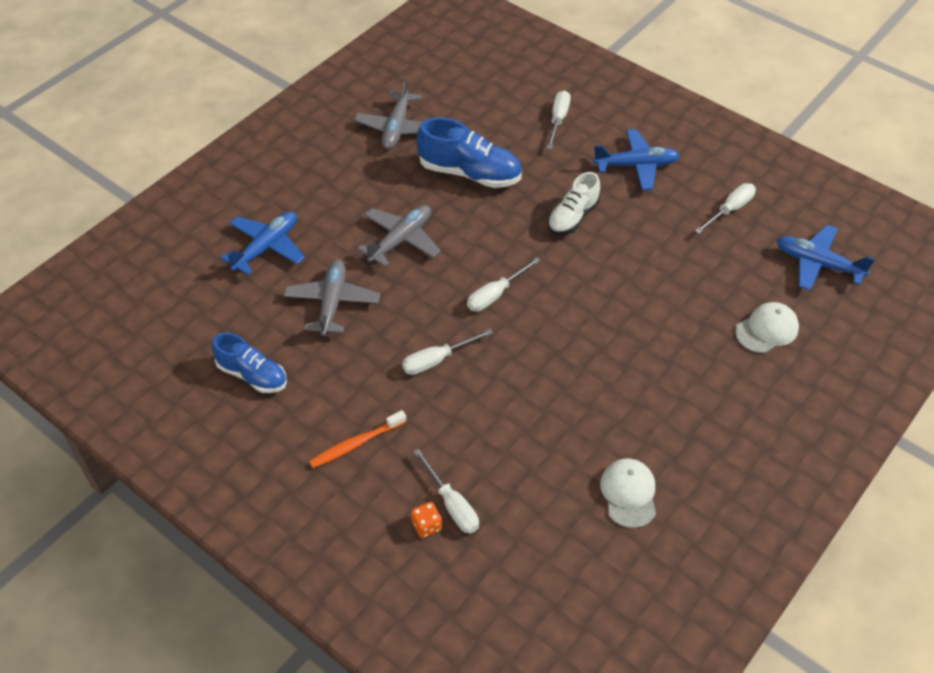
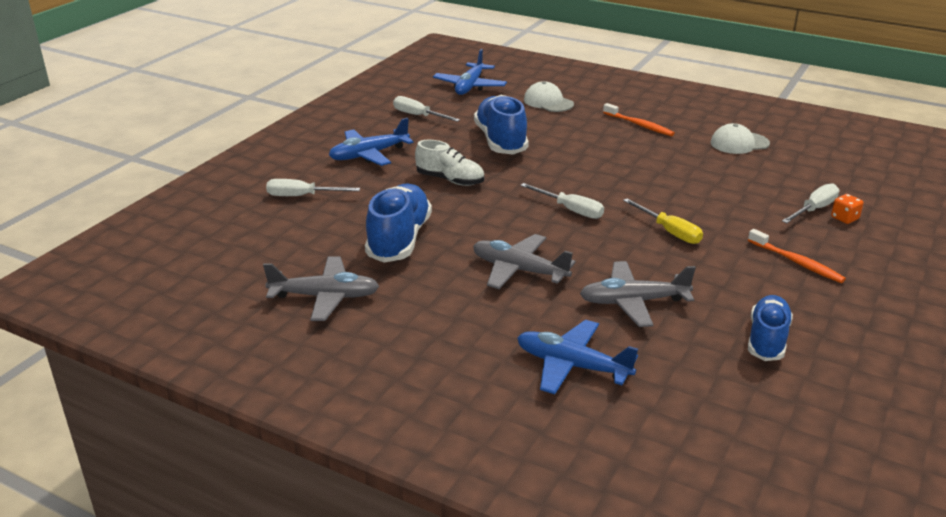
camera: 100 degrees left, 20 degrees down
white screwdriver [402,329,493,375] -> yellow screwdriver [623,198,703,244]
blue plane [593,129,680,190] -> blue plane turned 105 degrees counterclockwise [329,118,414,166]
none -> blue shoe [474,95,529,154]
none -> orange toothbrush [603,103,675,136]

